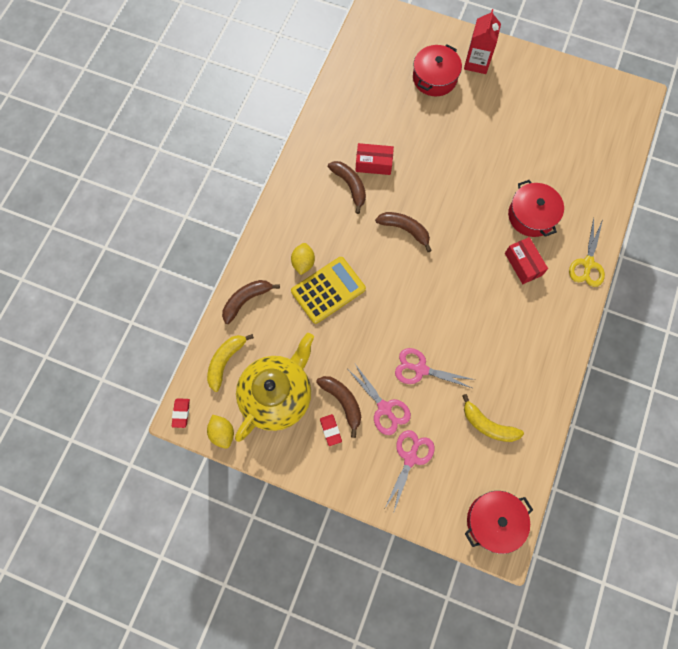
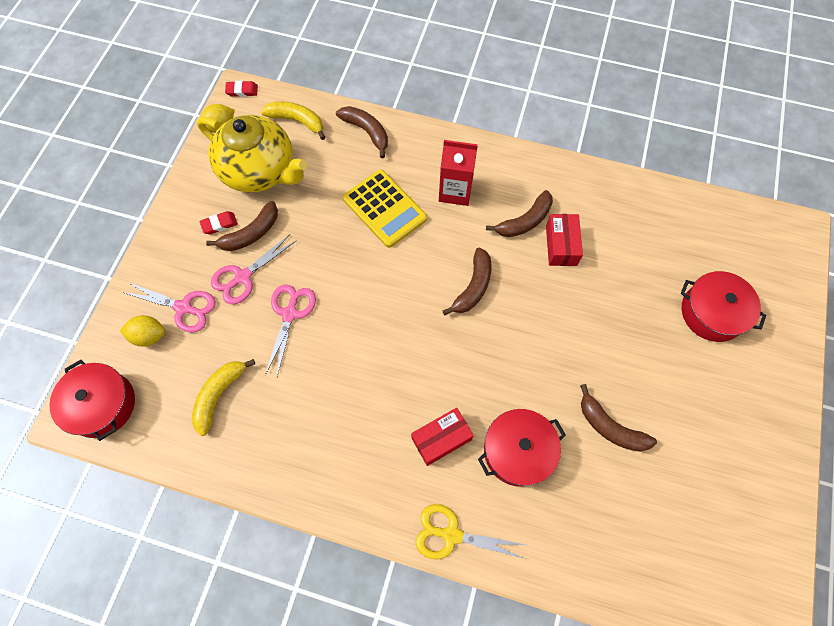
camera: 85 degrees right, 5 degrees down
yellow lemon [291,243,315,275] -> yellow lemon moved to [120,315,165,347]
red carton [464,9,501,74] -> red carton moved to [439,140,478,206]
none -> brown banana [580,384,657,452]

